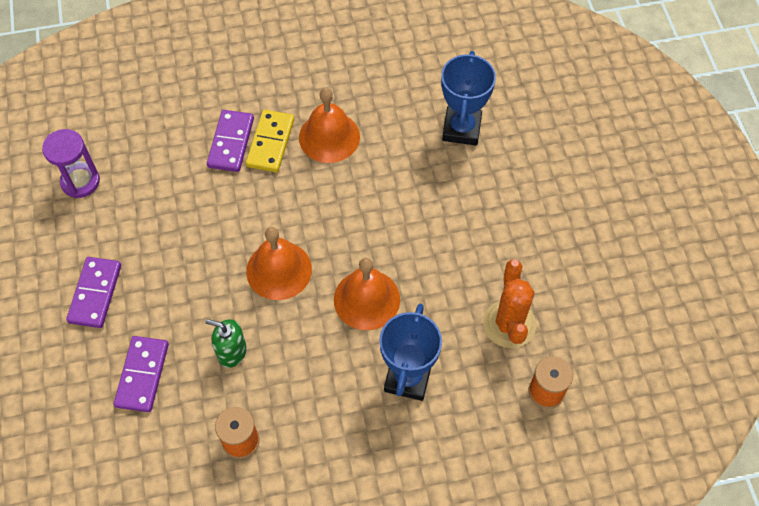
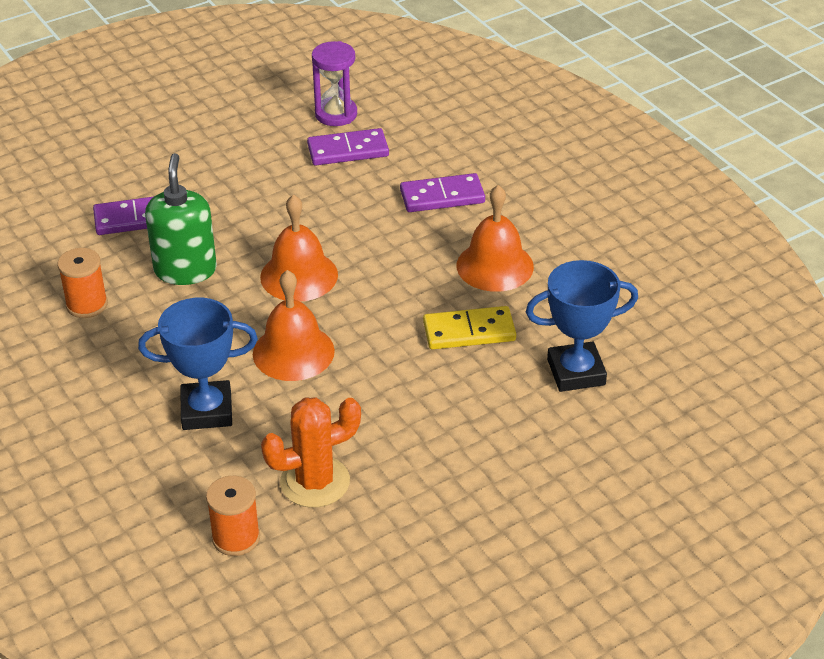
camera: 70 degrees right, 20 degrees down
purple domino [66,257,121,328] -> purple domino moved to [307,128,389,165]
green soap dispenser [206,319,247,368] -> green soap dispenser [145,153,217,285], size x1.58
yellow domino [246,110,294,172] -> yellow domino moved to [423,306,516,350]

